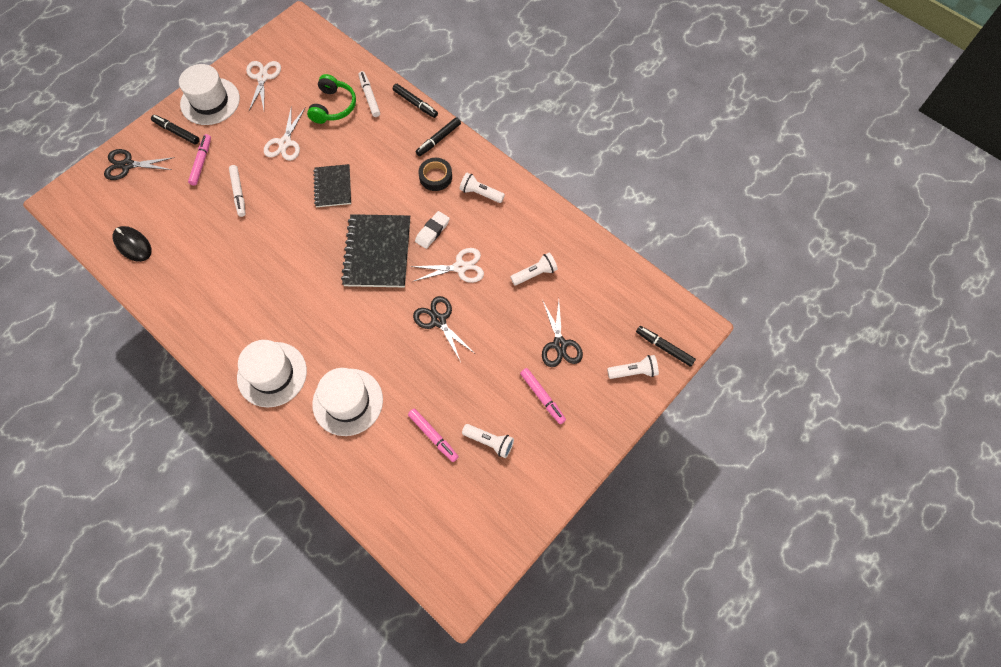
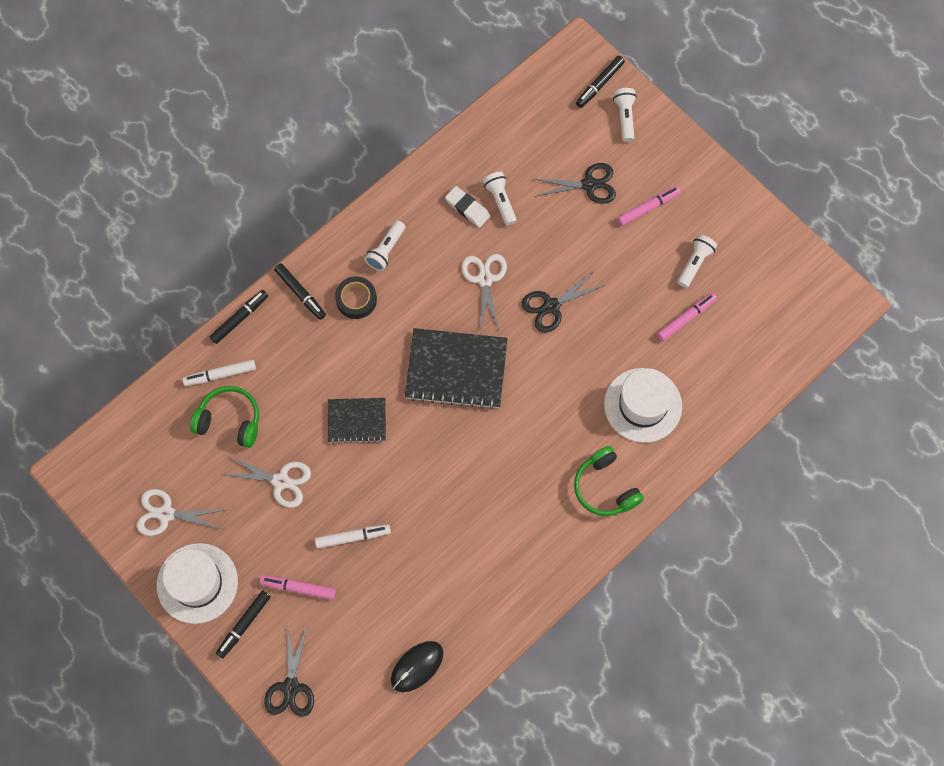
camera: 85 degrees left, 5 degrees up
white hat [237,340,307,407] -> green headphones [574,446,644,516]
white eraser [415,211,450,249] -> white eraser moved to [445,186,490,228]

